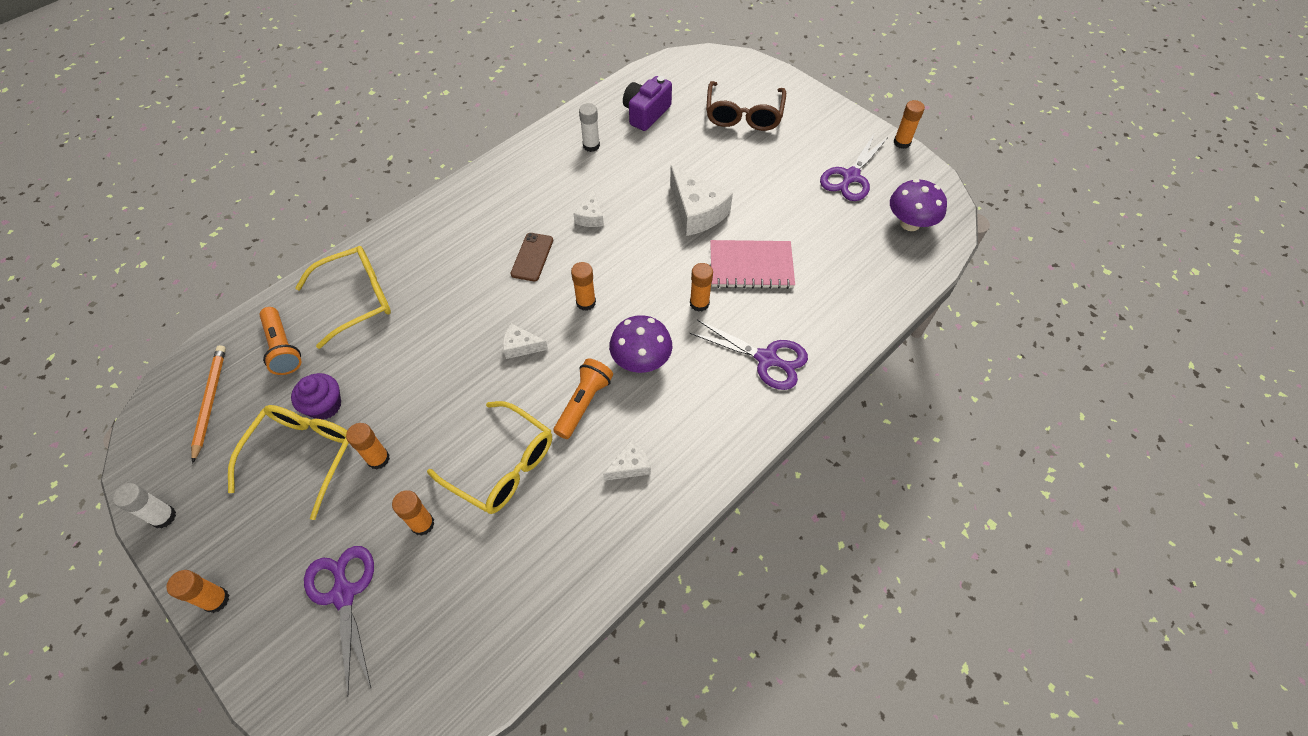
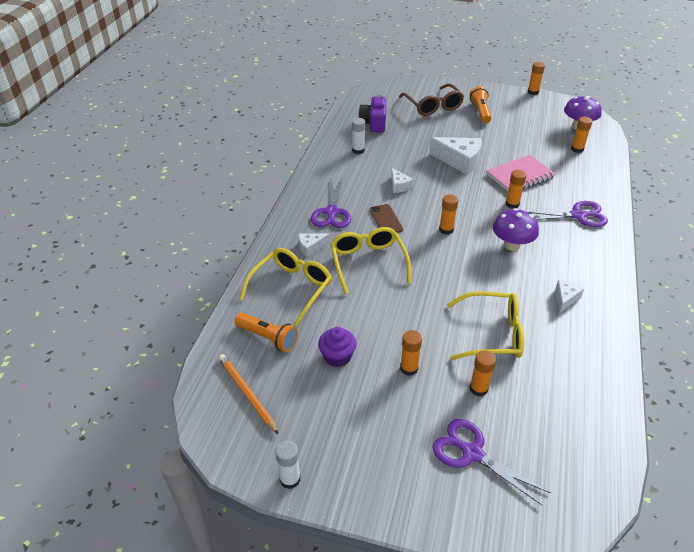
camera: 30 degrees left, 15 degrees down
orange glue stick [167,570,229,613] -> orange glue stick moved to [571,117,592,153]
yellow glasses [228,405,349,520] -> yellow glasses moved to [330,227,411,294]
white cheese [503,323,548,359] -> white cheese moved to [298,234,330,257]
orange flashlight [553,359,613,439] -> orange flashlight moved to [470,86,492,123]
purple scissors [820,134,887,201] -> purple scissors moved to [311,179,351,228]

